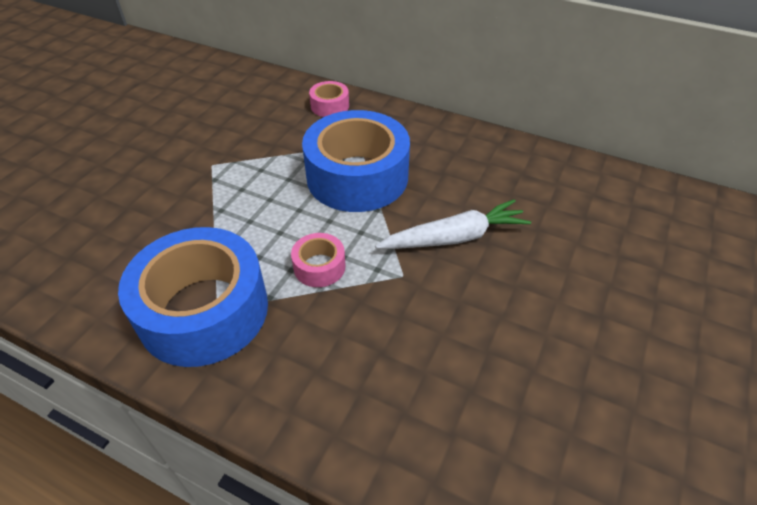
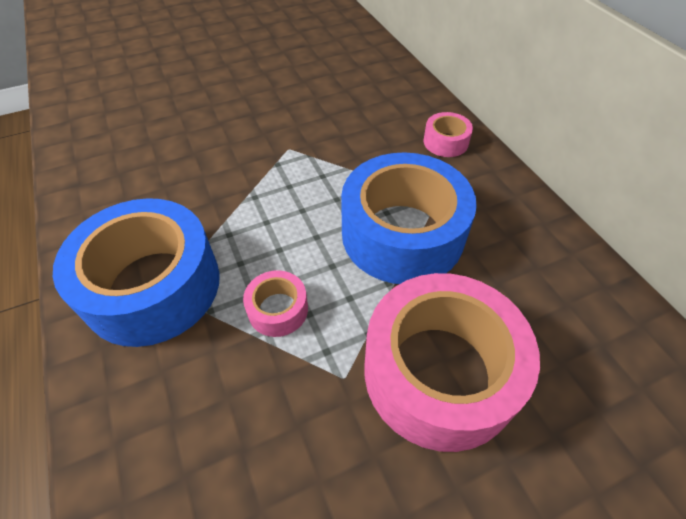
camera: 40 degrees right, 5 degrees up
white carrot [375,199,531,249] -> pink tape [365,273,540,452]

